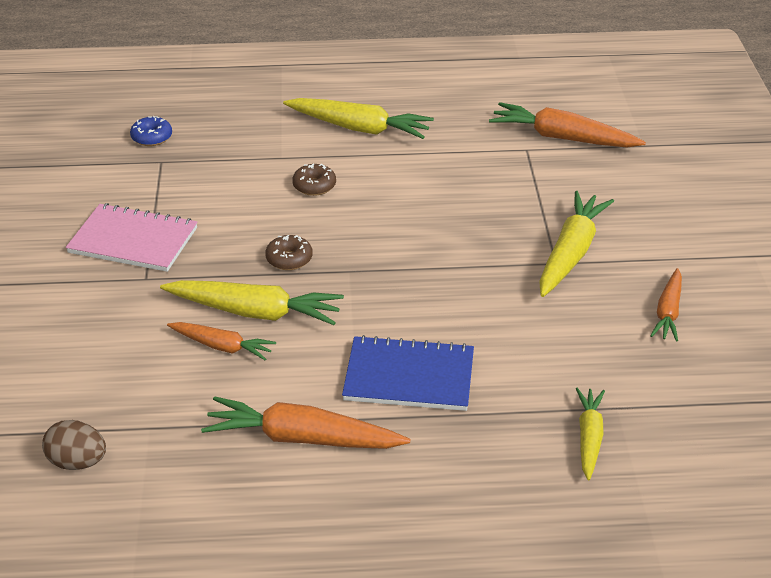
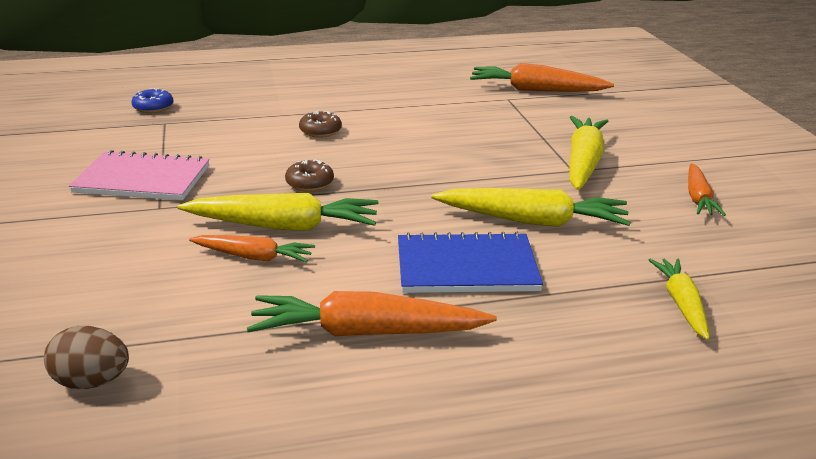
camera: 10 degrees left, 10 degrees down
yellow carrot [283,98,434,139] -> yellow carrot moved to [431,188,631,227]

